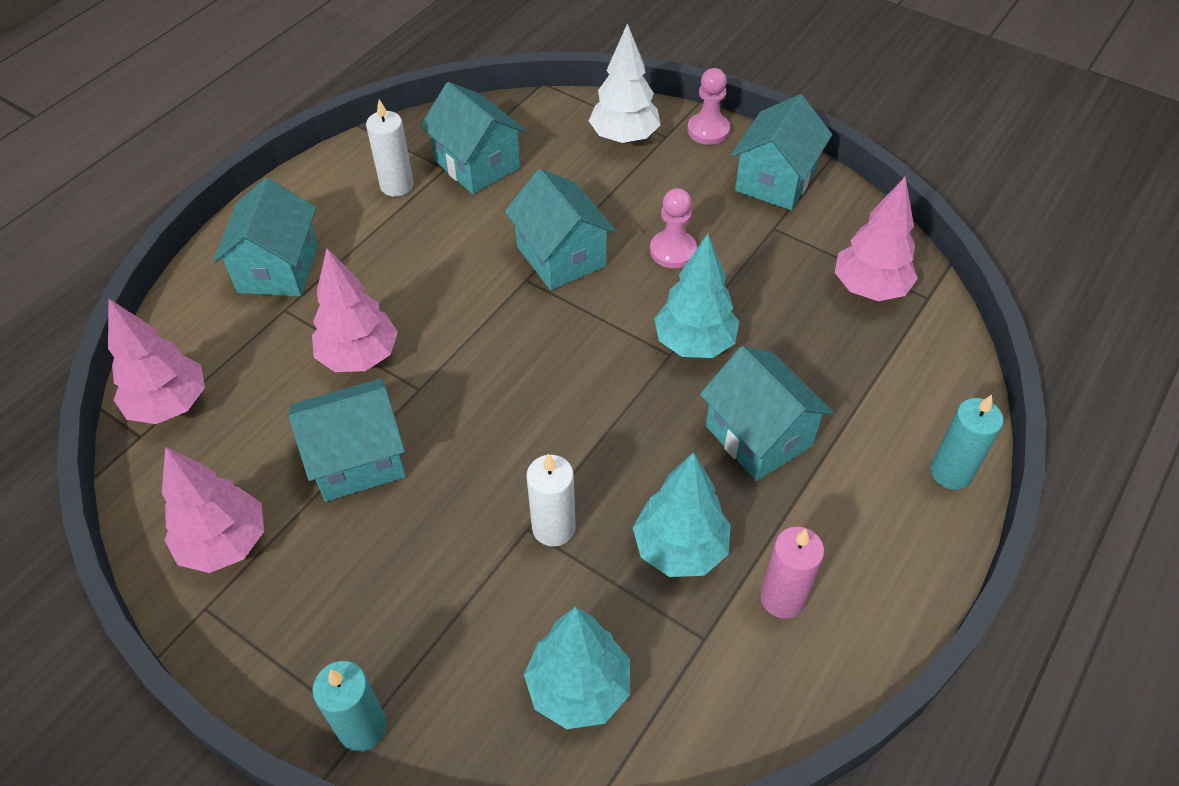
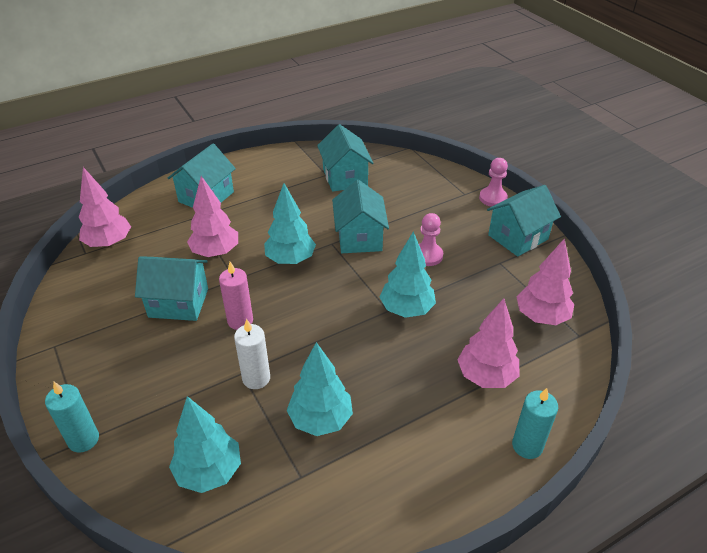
camera: 25 degrees right, 10 degrees down
pink tree [162,447,264,573] -> pink tree moved to [457,298,519,388]
white candle [366,99,414,197] -> none
white tree [589,23,661,144] -> none
turquoise house [700,346,834,481] -> none
pink candle [760,527,824,619] -> pink candle moved to [219,262,253,330]
none -> turquoise tree [264,183,316,264]

